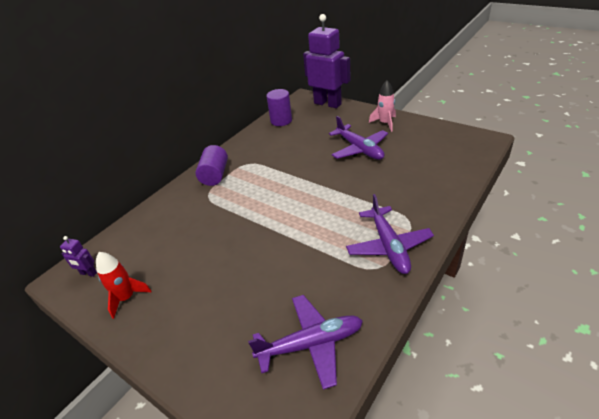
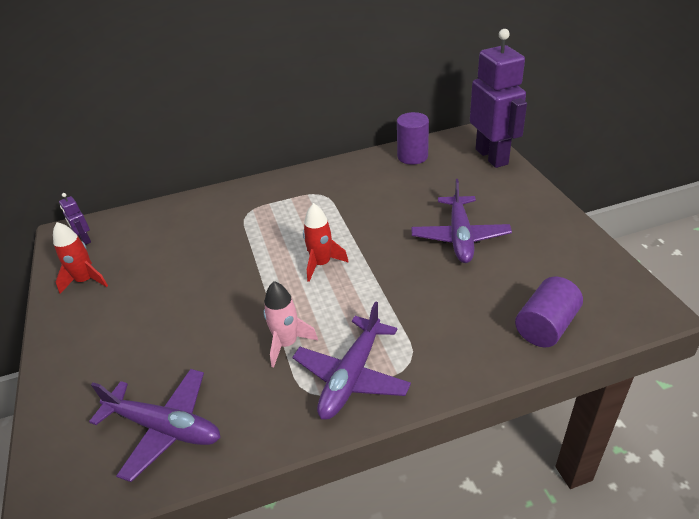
camera: 35 degrees right, 0 degrees up
purple cylinder [196,145,228,186] -> purple cylinder moved to [515,277,583,348]
pink rocket [369,81,396,132] -> pink rocket moved to [263,281,318,367]
none -> red rocket [303,203,349,282]

